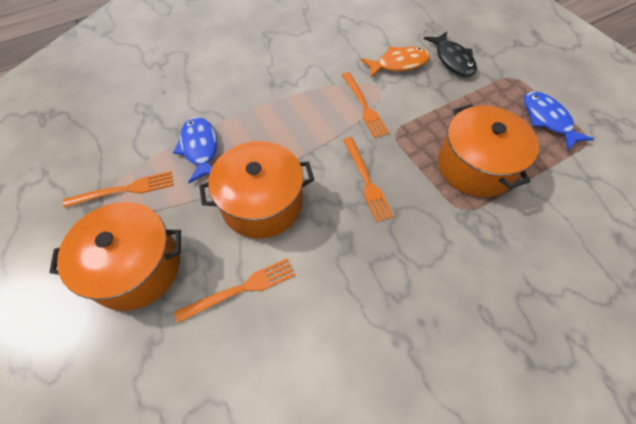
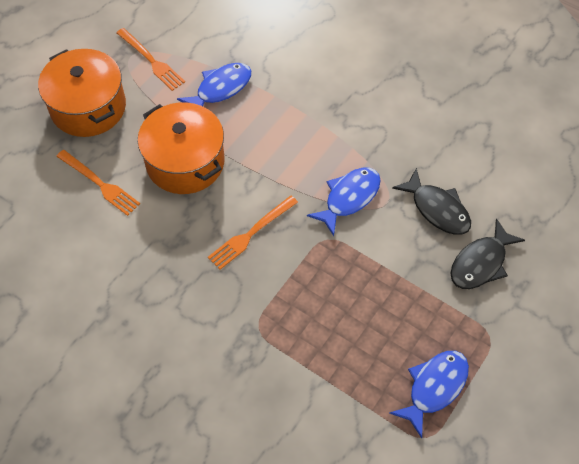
camera: 65 degrees right, 0 degrees up
orange fork [342,72,389,138] -> blue fish [307,168,381,236]
orange fish [361,47,430,78] -> black fish [392,168,471,235]
orange pot [438,104,539,197] -> none

